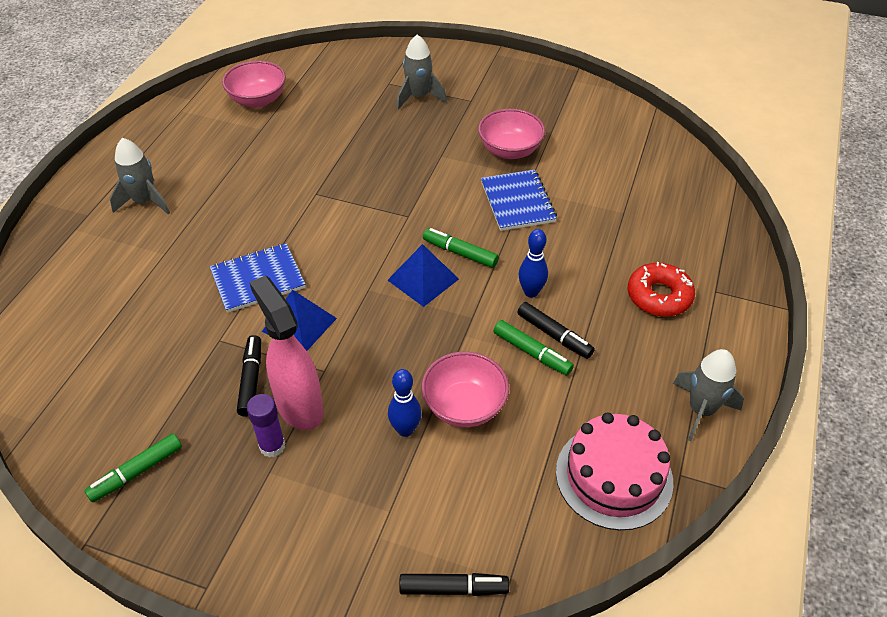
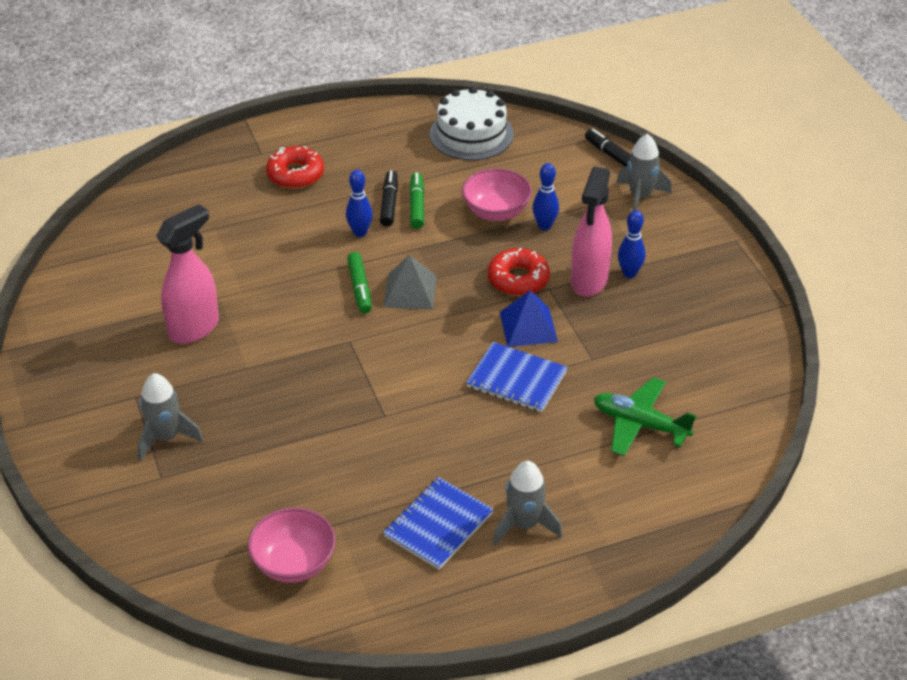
camera: 130 degrees left, 5 degrees down
green marker [84,433,182,502] -> none
black marker [237,335,261,417] -> none
purple glue stick [247,394,285,458] -> blue bowling pin [618,210,646,278]
blue pyramid [388,244,459,307] -> grey pyramid [384,255,437,310]
pink bowl [478,109,545,159] -> pink spray bottle [156,204,219,344]
blue notebook [481,170,557,231] -> blue notebook moved to [383,477,494,570]
pink cake [556,412,673,530] -> white cake [430,87,513,160]
grey rocket [673,349,744,442] -> grey rocket moved to [616,134,672,211]
none -> red donut [488,248,550,296]
none -> green plane [594,377,697,456]

